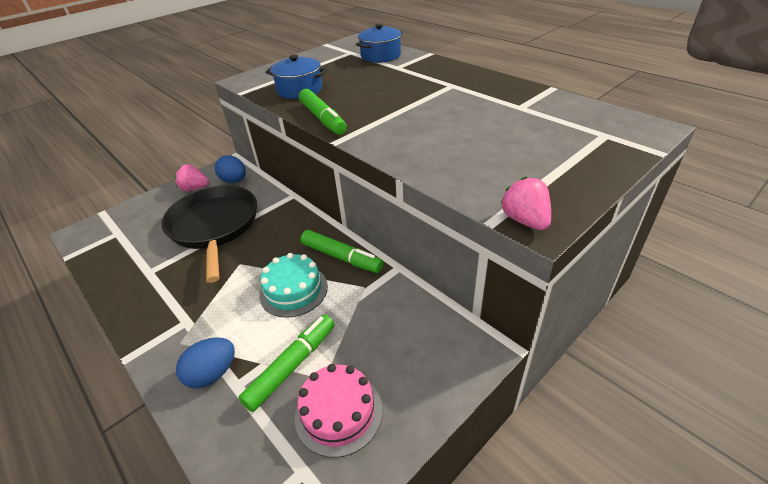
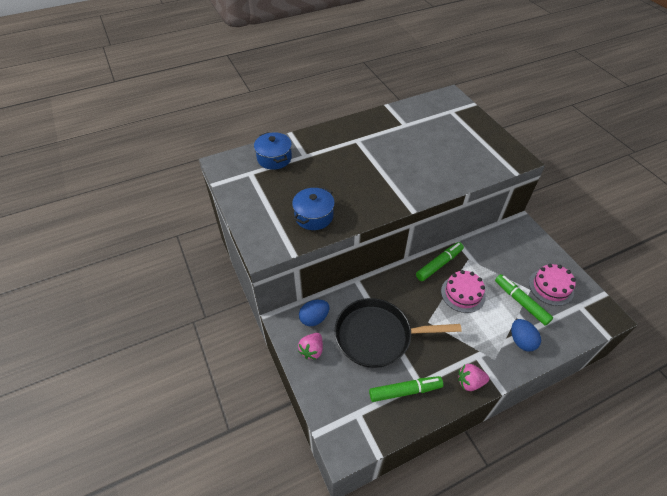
camera: 75 degrees left, 10 degrees up
turquoise cake [259,253,328,318] -> pink cake [441,270,486,313]
green marker [299,89,347,135] -> green marker moved to [369,376,443,402]
pink strawberry [500,177,551,230] -> pink strawberry moved to [458,364,489,391]

